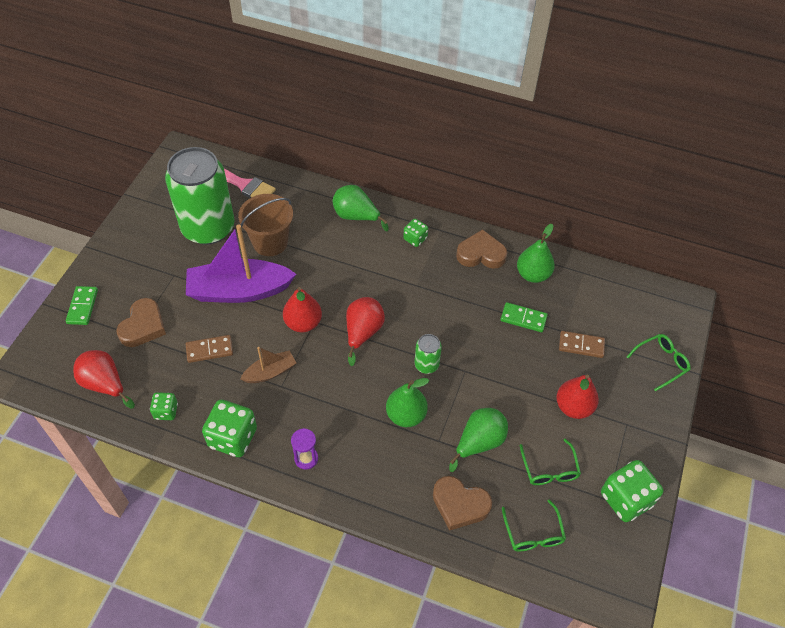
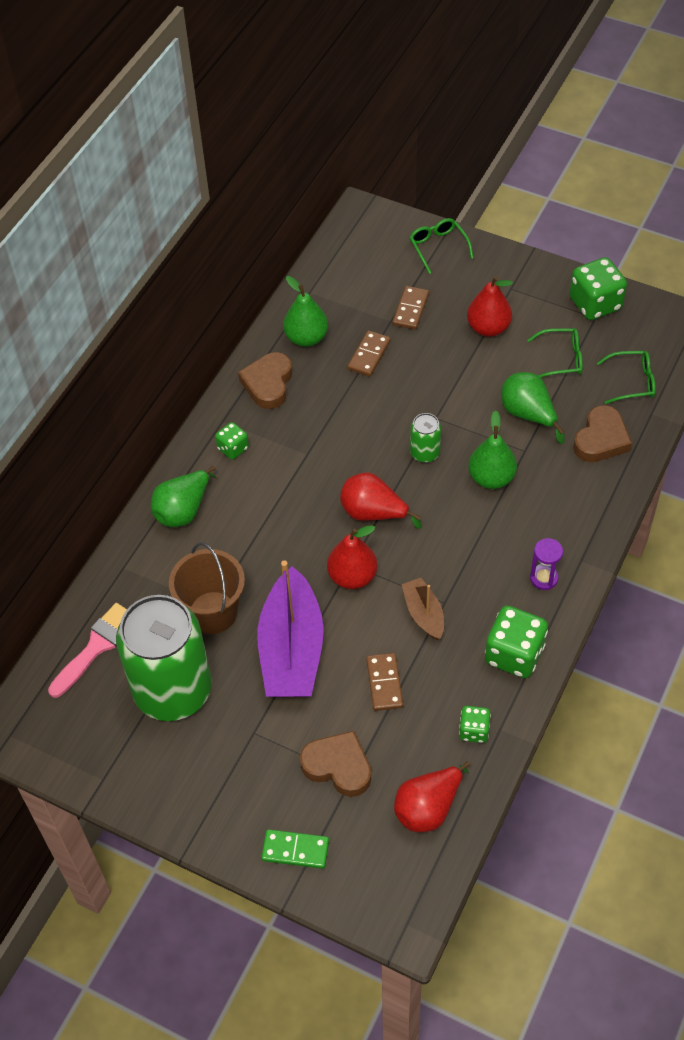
camera: 80 degrees left, 0 degrees up
green domino [500,302,548,332] -> brown domino [348,330,391,377]

